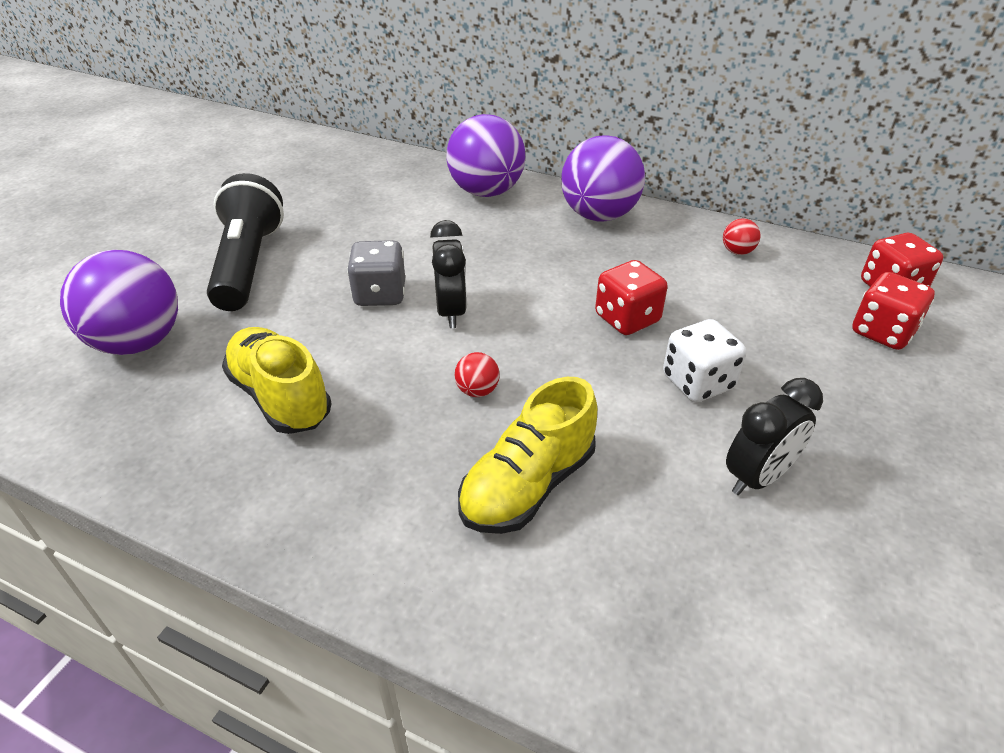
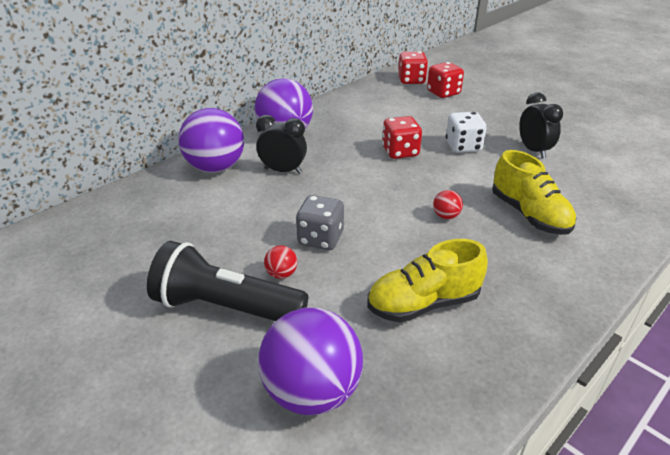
camera: 70 degrees left, 5 degrees down
black clock [430,220,467,328] -> black clock moved to [256,115,307,174]
red ball [723,218,761,255] -> red ball moved to [264,245,297,279]

